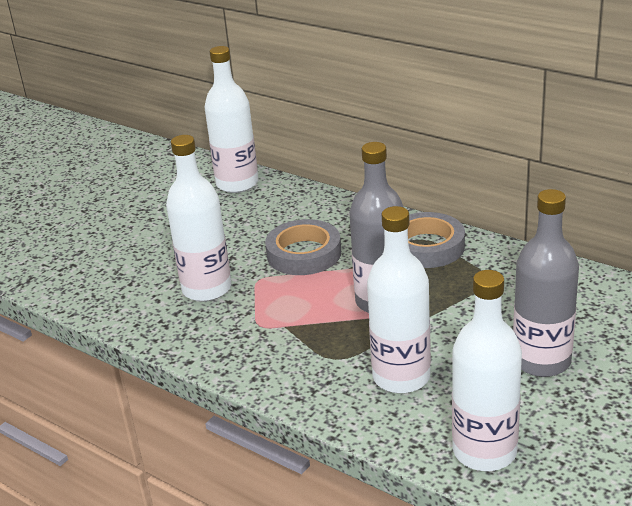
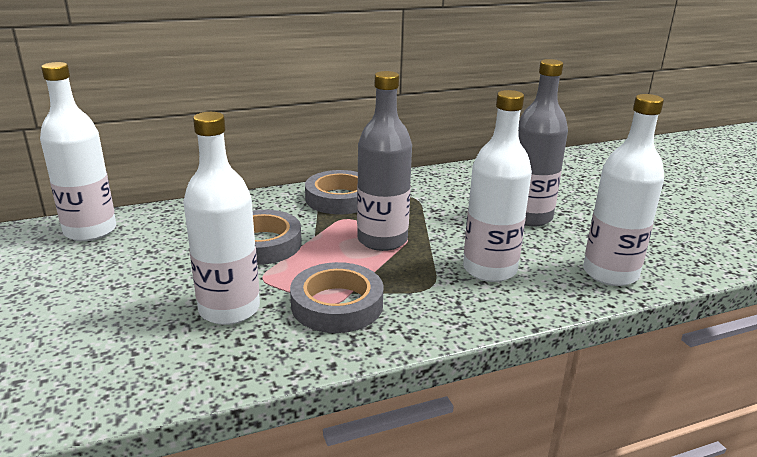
camera: 60 degrees left, 5 degrees down
none -> grey tape [290,262,383,333]

